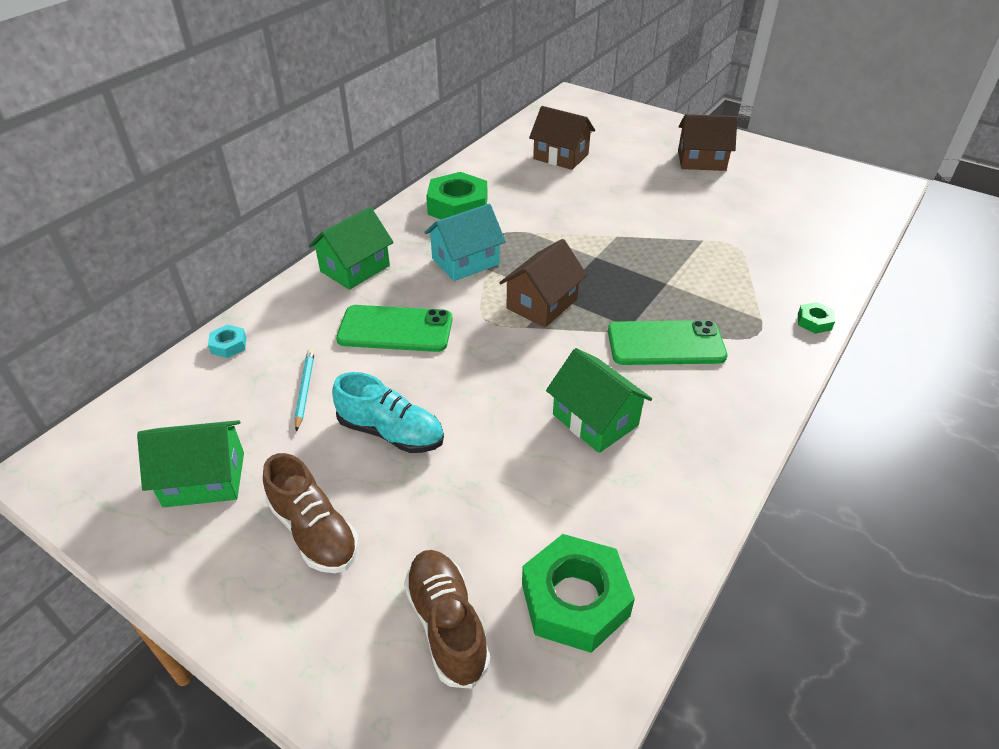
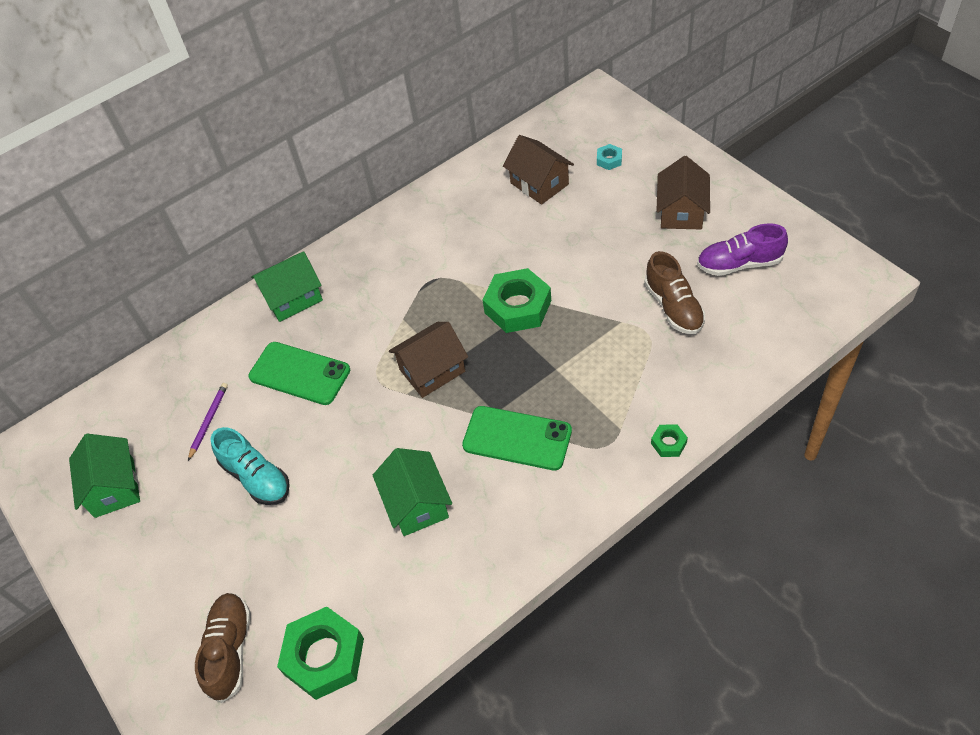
camera: 25 degrees right, 10 degrees up
green house [137,420,244,508] -> green house turned 60 degrees clockwise [69,434,140,518]
turquoise nut [208,324,246,358] -> turquoise nut moved to [597,144,622,170]
brown shoe [263,453,358,573] -> brown shoe moved to [644,251,705,334]
turquoise pencil [294,349,315,432] -> purple pencil [188,383,228,461]
turquoise house [424,204,506,281] -> none
green nut [426,172,488,219] -> green nut moved to [483,268,551,333]
brown house [678,114,737,171] -> brown house turned 75 degrees clockwise [656,156,710,229]
none -> purple shoe [697,223,788,276]

